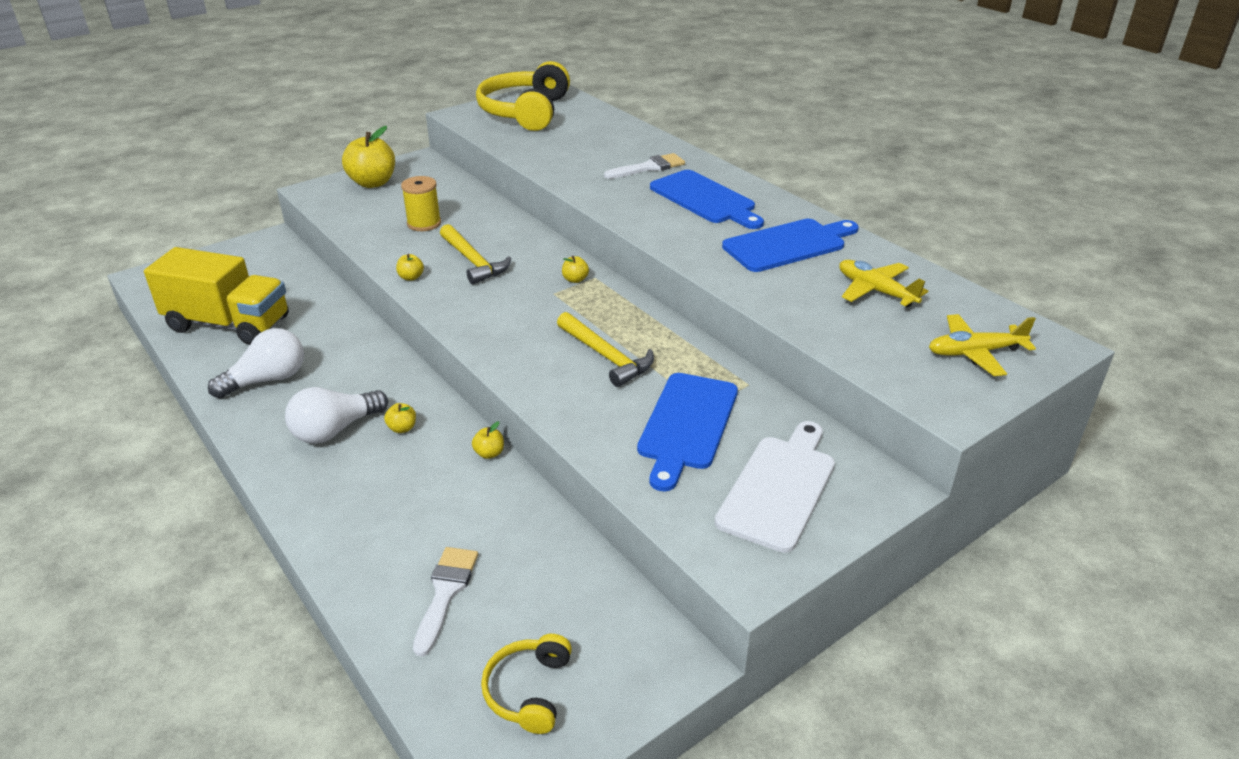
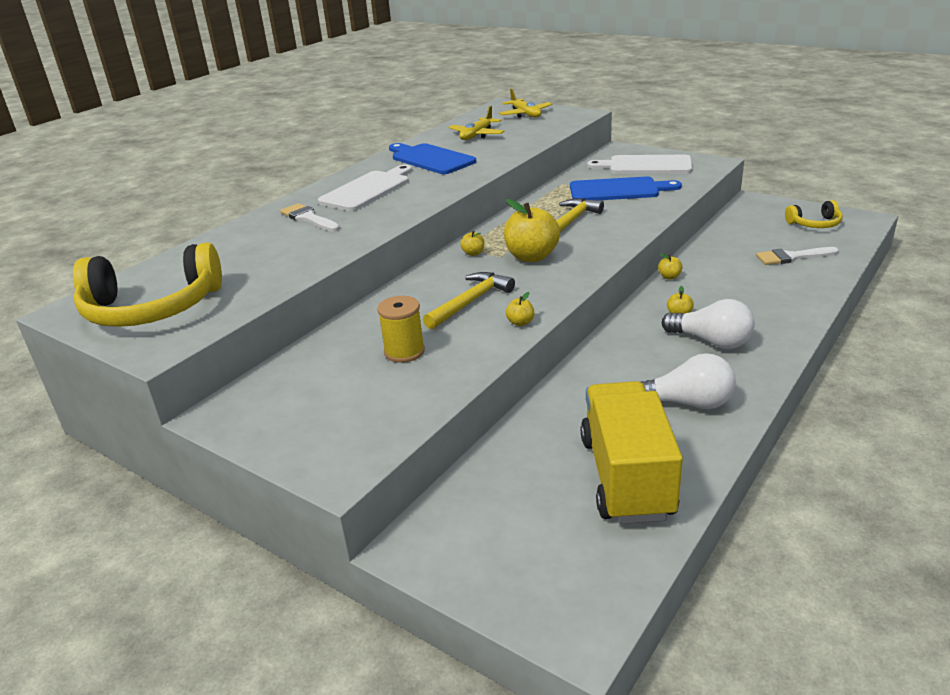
camera: 105 degrees left, 5 degrees down
white light bulb [208,328,304,398] -> white light bulb turned 150 degrees clockwise [641,353,736,409]
yellow apple [342,126,395,188] -> yellow apple moved to [504,199,560,262]
blue cutting board [650,170,764,229] -> white cutting board [318,165,412,211]

